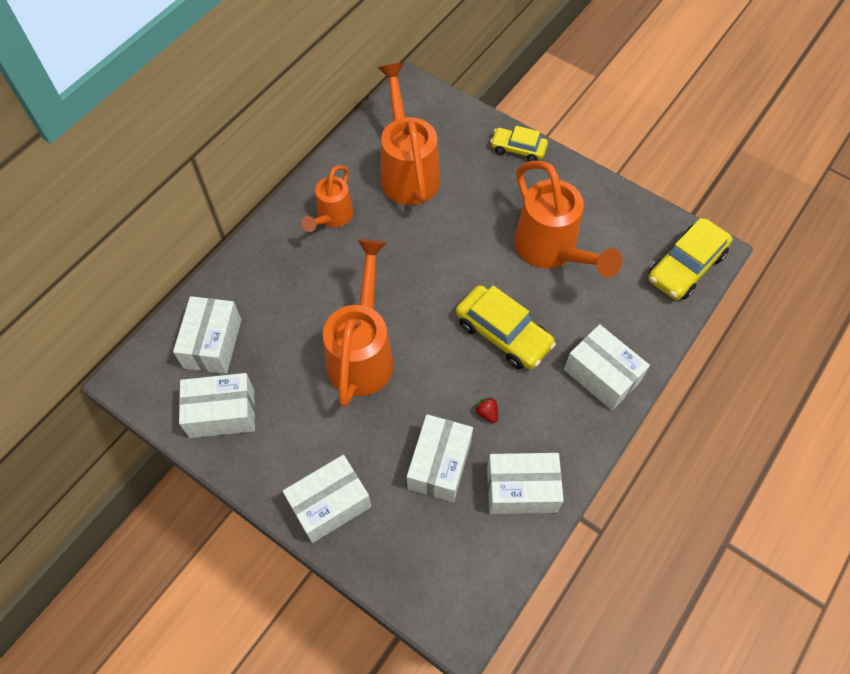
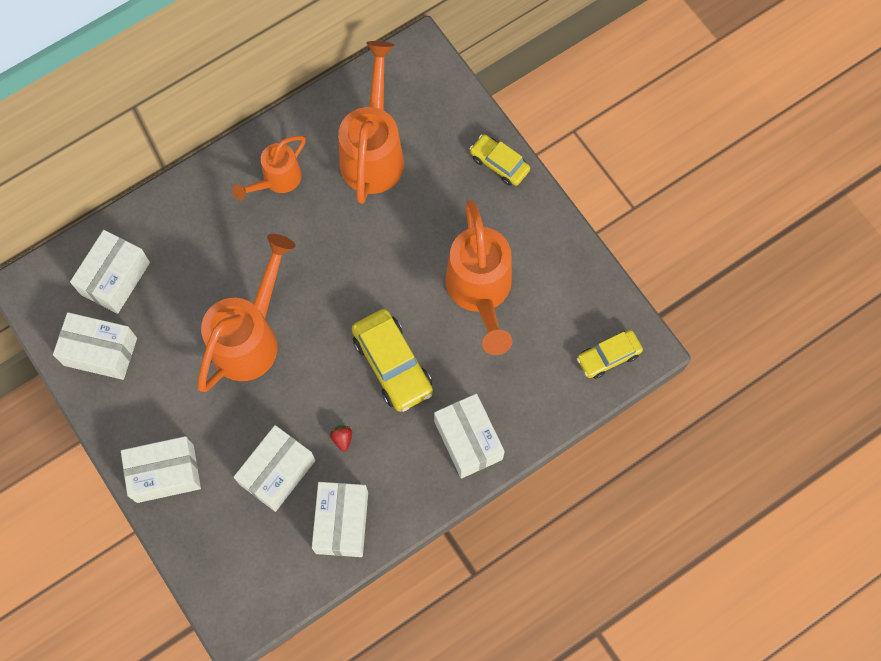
camera: 20 degrees right, 10 degrees up
white box [487,453,564,514] -> white box turned 75 degrees clockwise [312,482,368,557]
yellow car [648,218,733,300] -> yellow car [577,330,643,379], size x0.62

